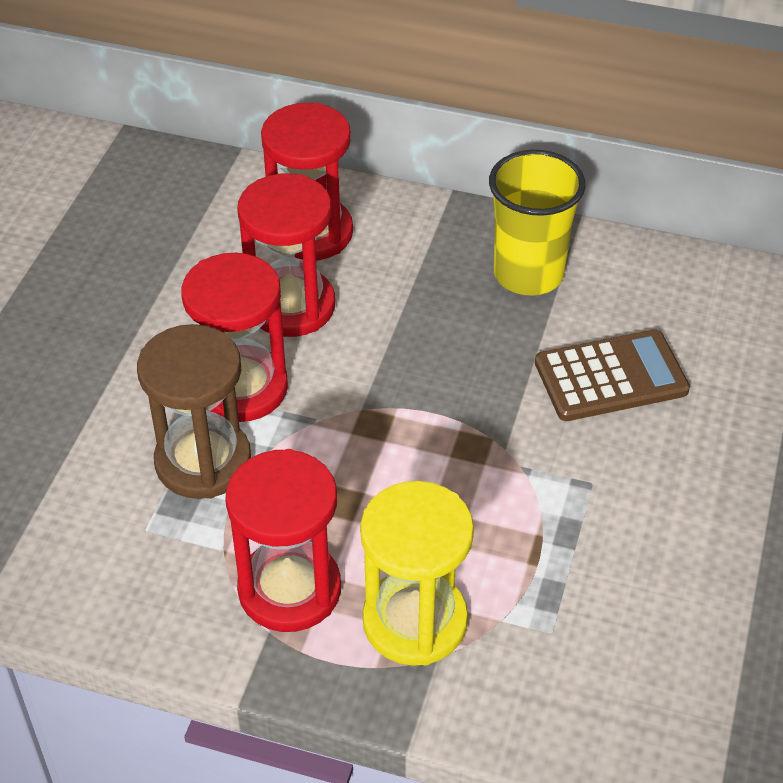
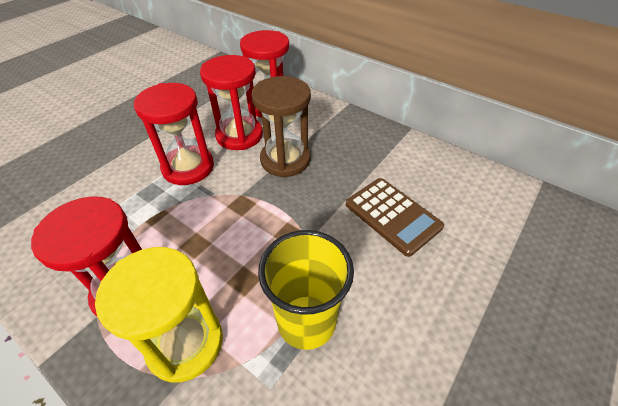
camera: 20 degrees right, 0 degrees up
brown hourglass [137,324,251,499] -> brown hourglass moved to [251,76,311,177]
yellow cup [489,150,586,296] -> yellow cup moved to [258,230,354,350]
brown calculator [535,329,690,421] -> brown calculator turned 45 degrees clockwise [346,178,444,257]

